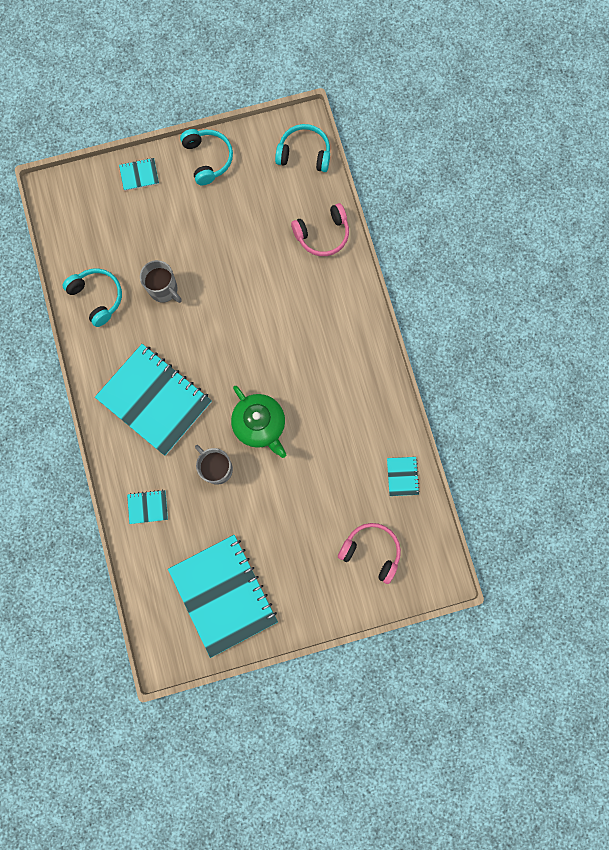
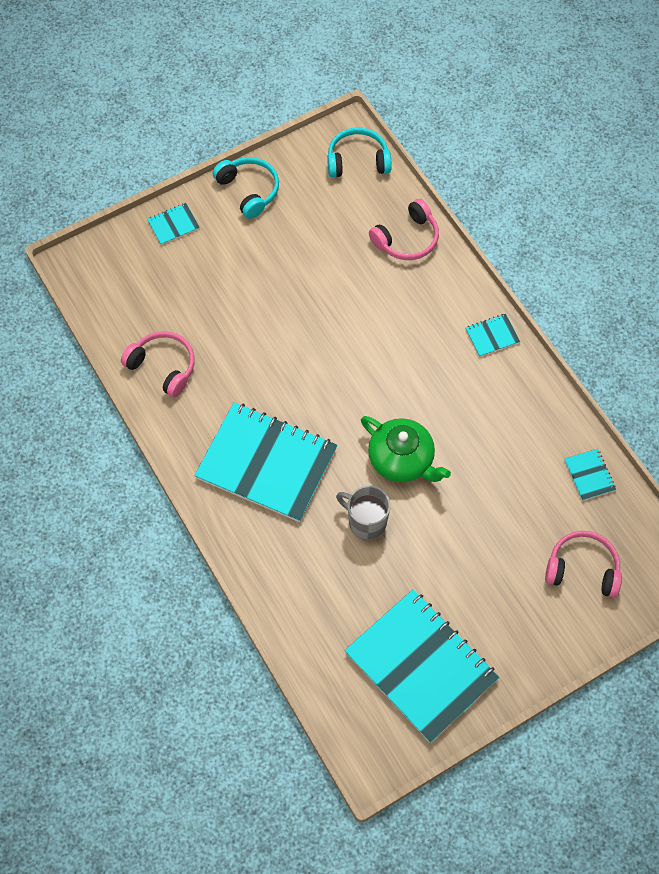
camera: 15 degrees left, 15 degrees down
turquoise headphones [63,268,122,327] -> pink headphones [121,331,195,397]
turquoise notebook [127,490,168,524] -> turquoise notebook moved to [465,314,520,357]
grey mug [140,260,182,303] -> none

